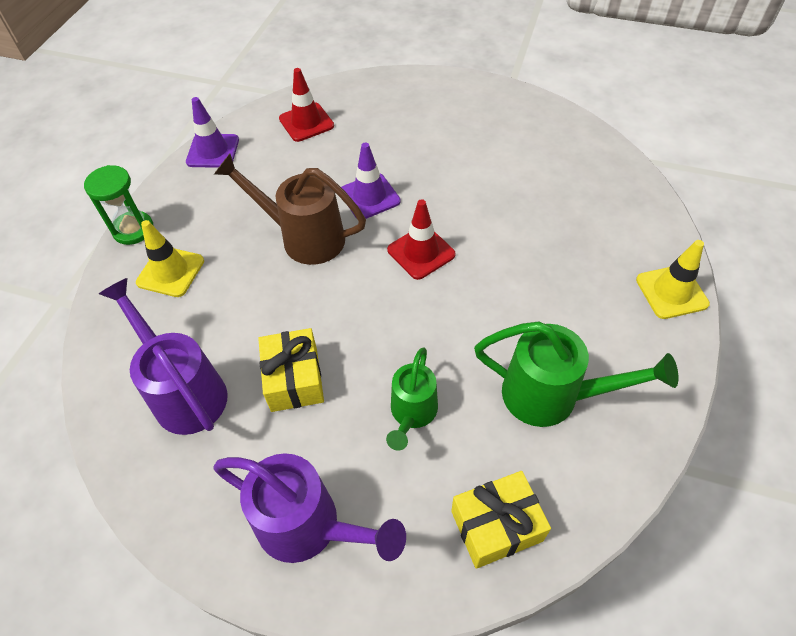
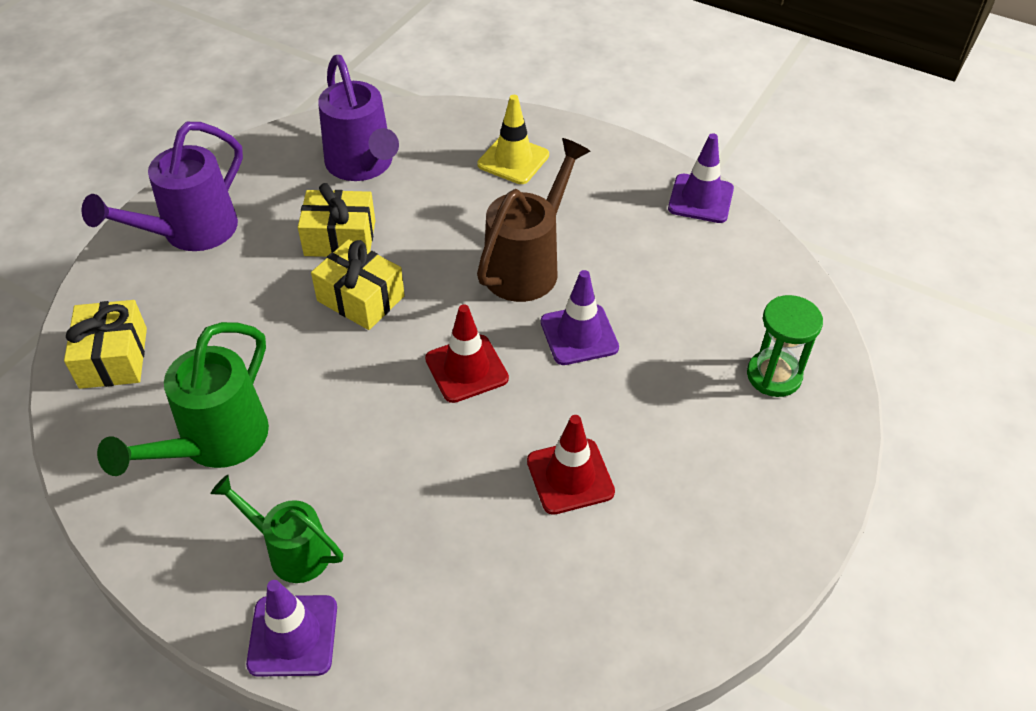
camera: 100 degrees right, 5 degrees down
green hourglass [84,165,153,245] -> green hourglass moved to [747,295,823,397]
purple watering can [99,278,228,435] -> purple watering can turned 90 degrees clockwise [318,55,399,181]
red traffic cone [279,68,334,142] -> red traffic cone moved to [527,415,615,515]
green watering can [386,347,438,451] -> green watering can moved to [210,475,343,583]
yellow traffic cone [636,240,710,319] -> purple traffic cone [246,580,337,677]
none -> yellow gift [311,239,405,330]

